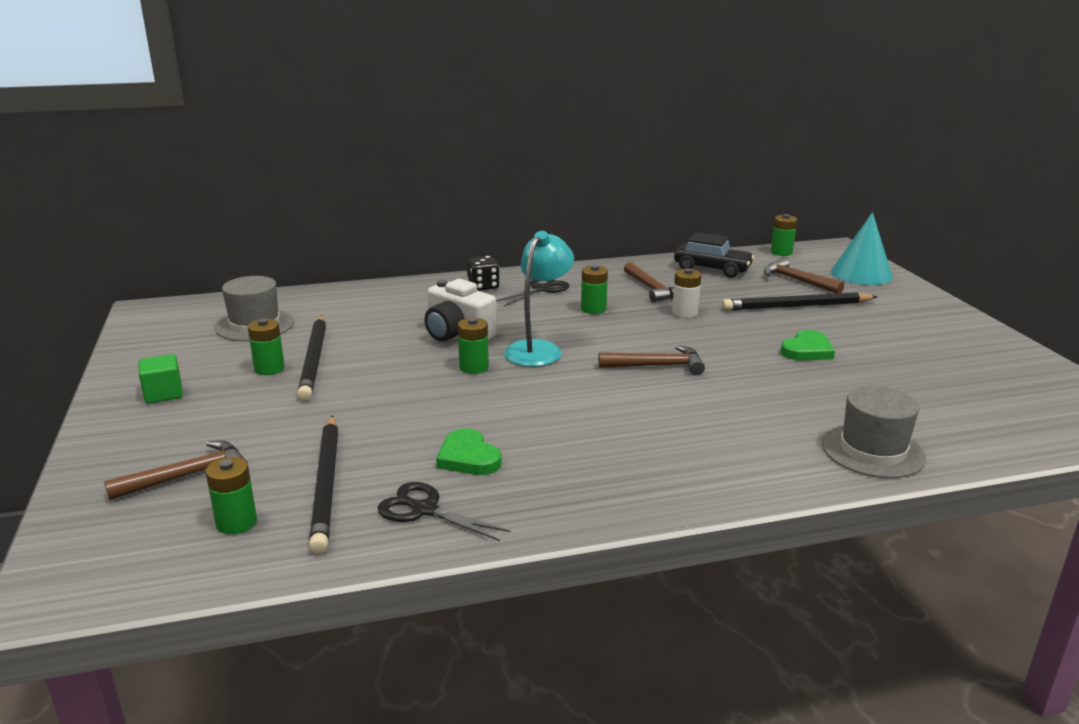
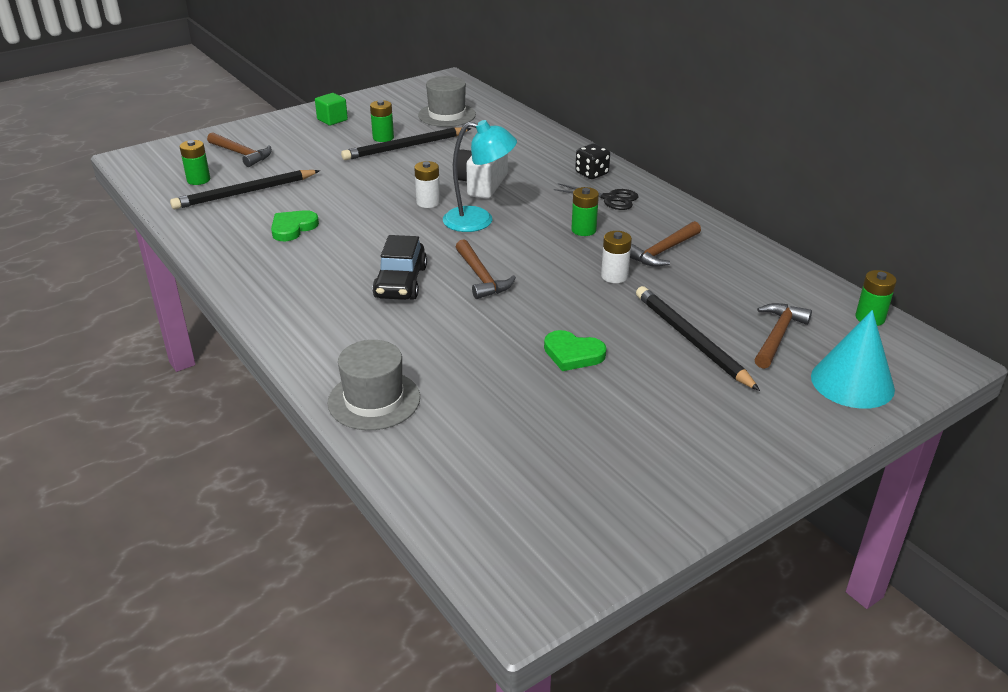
camera: 70 degrees right, 10 degrees up
black scissors [378,482,511,541] -> none
green battery [458,318,489,374] -> white battery [414,161,440,208]
black car [674,232,754,278] -> black car moved to [372,235,427,300]

